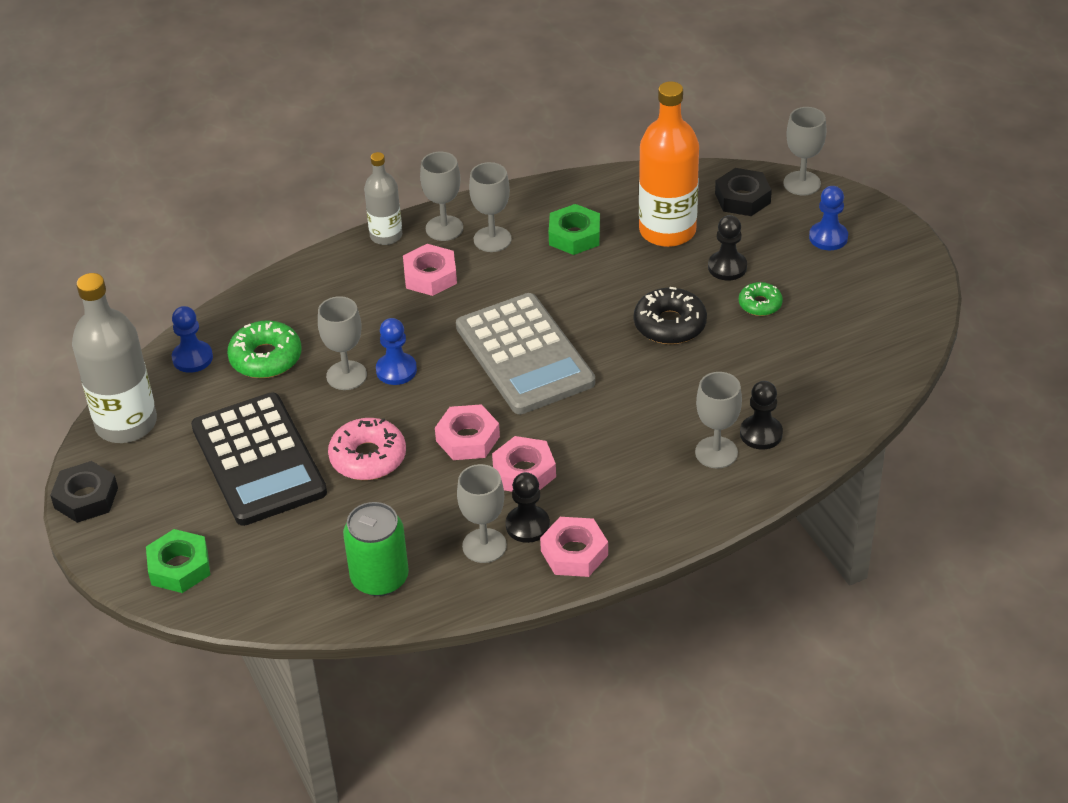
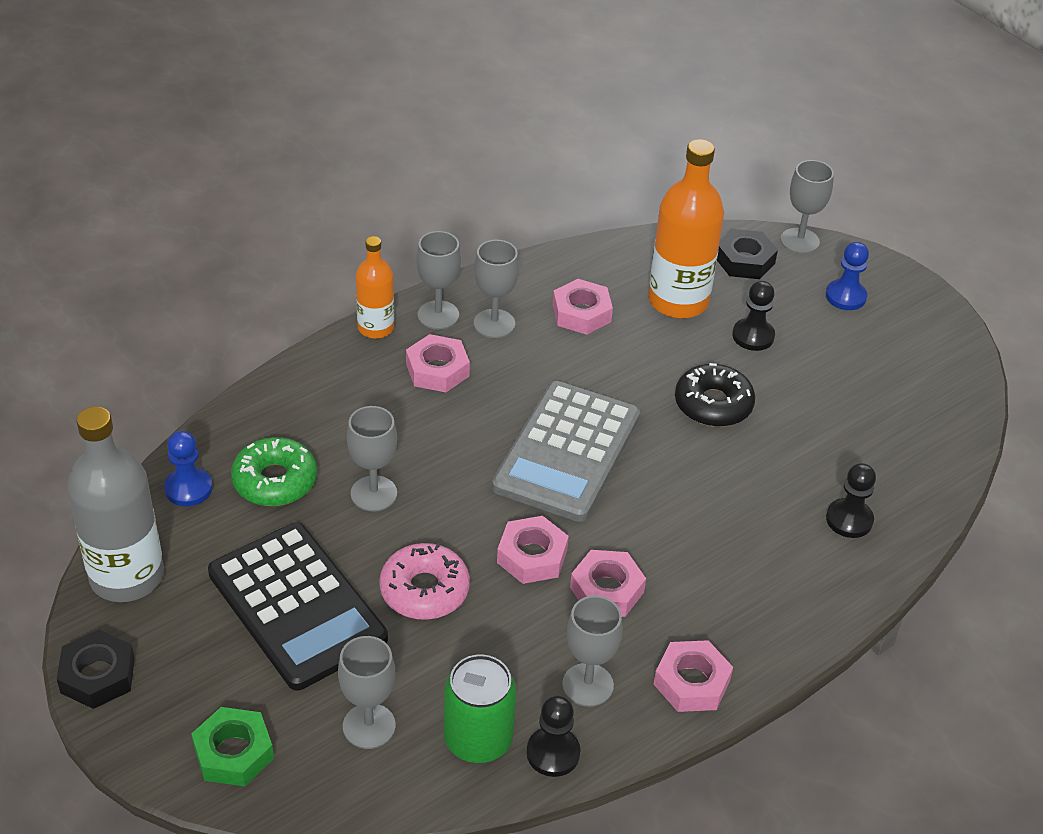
camera: 15 degrees left, 0 degrees up
grey bottle [364,152,402,245] -> orange bottle [356,236,394,339]
blue pawn [376,318,417,385] -> none
grey calculator [456,293,595,414] -> grey calculator turned 60 degrees clockwise [492,381,640,522]
black pawn [506,472,550,543] -> black pawn moved to [527,696,580,777]
green nut [549,204,600,255] -> pink nut [553,279,613,335]
grey goblet [695,372,742,469] -> grey goblet moved to [338,636,396,749]
green donut [739,282,783,316] -> none

